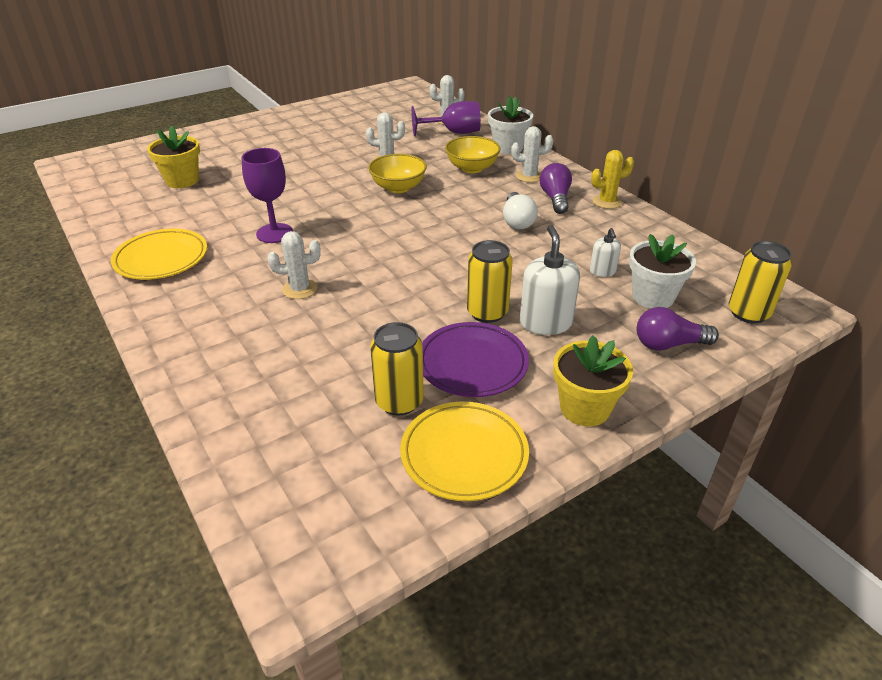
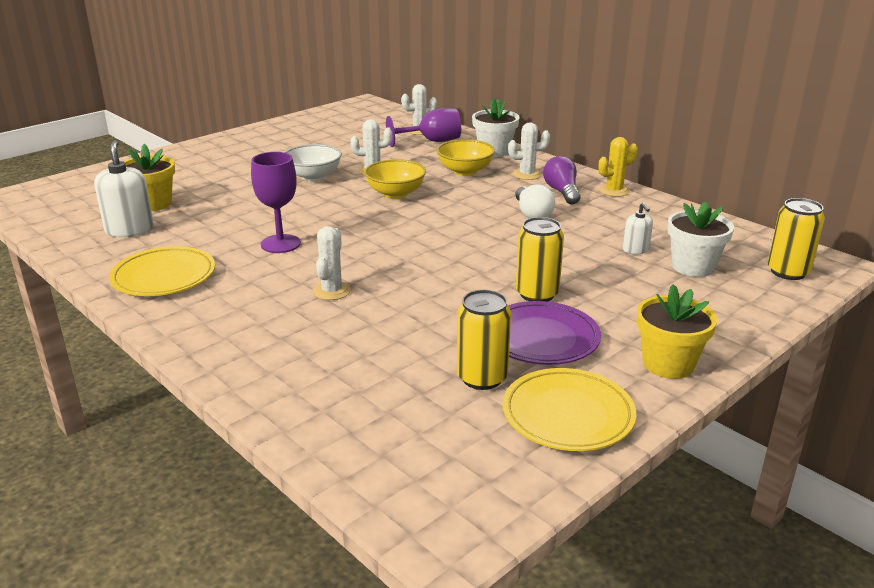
camera: 10 degrees left, 10 degrees down
white cactus [268,231,321,299] -> white cactus turned 60 degrees counterclockwise [313,226,351,300]
white soap dispenser [520,225,580,335] -> white soap dispenser moved to [94,140,154,237]
purple light bulb [637,307,719,351] -> none
none -> white bowl [284,144,342,181]

